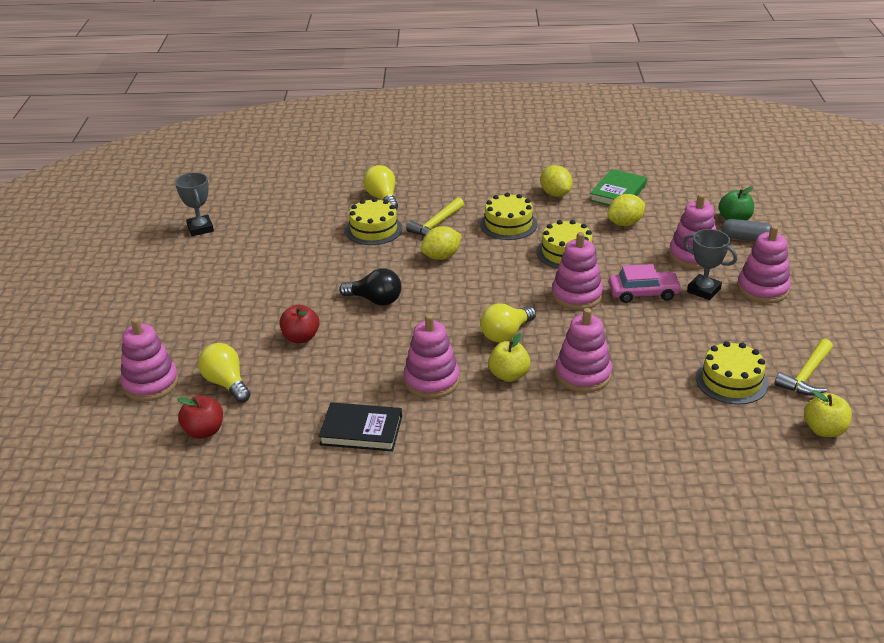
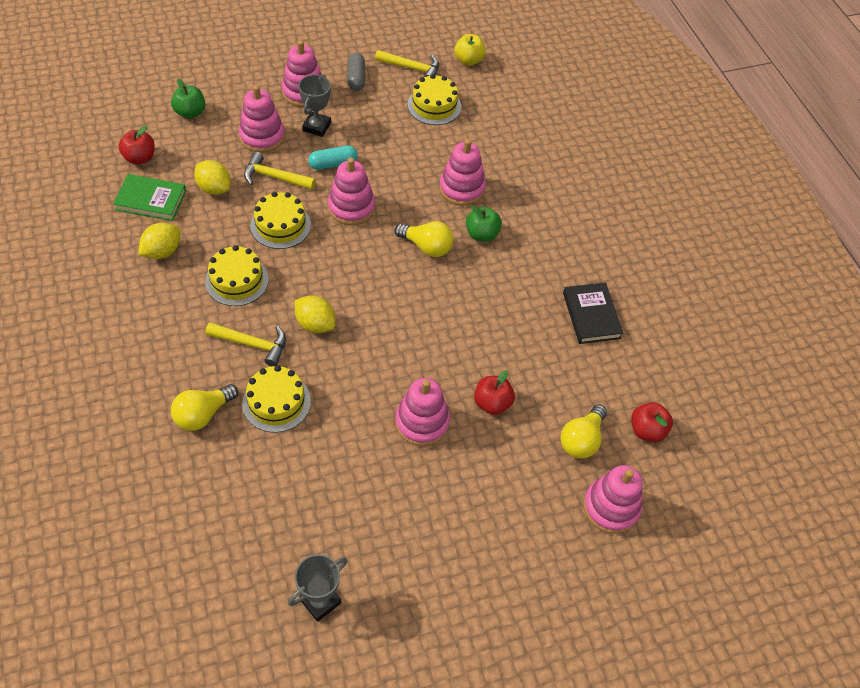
camera: 115 degrees left, 20 degrees up
black light bulb [339,268,401,306] -> none
pink stacking toy [404,314,460,399] -> pink stacking toy moved to [395,378,450,446]
yellow apple [488,333,531,382] -> green apple [466,205,502,242]
pink car [609,264,682,303] -> turquoise capsule [308,145,358,170]
grey capsule [721,219,772,241] -> grey capsule moved to [347,53,365,91]
none -> red apple [118,126,155,165]
none -> yellow hammer [244,152,316,190]

